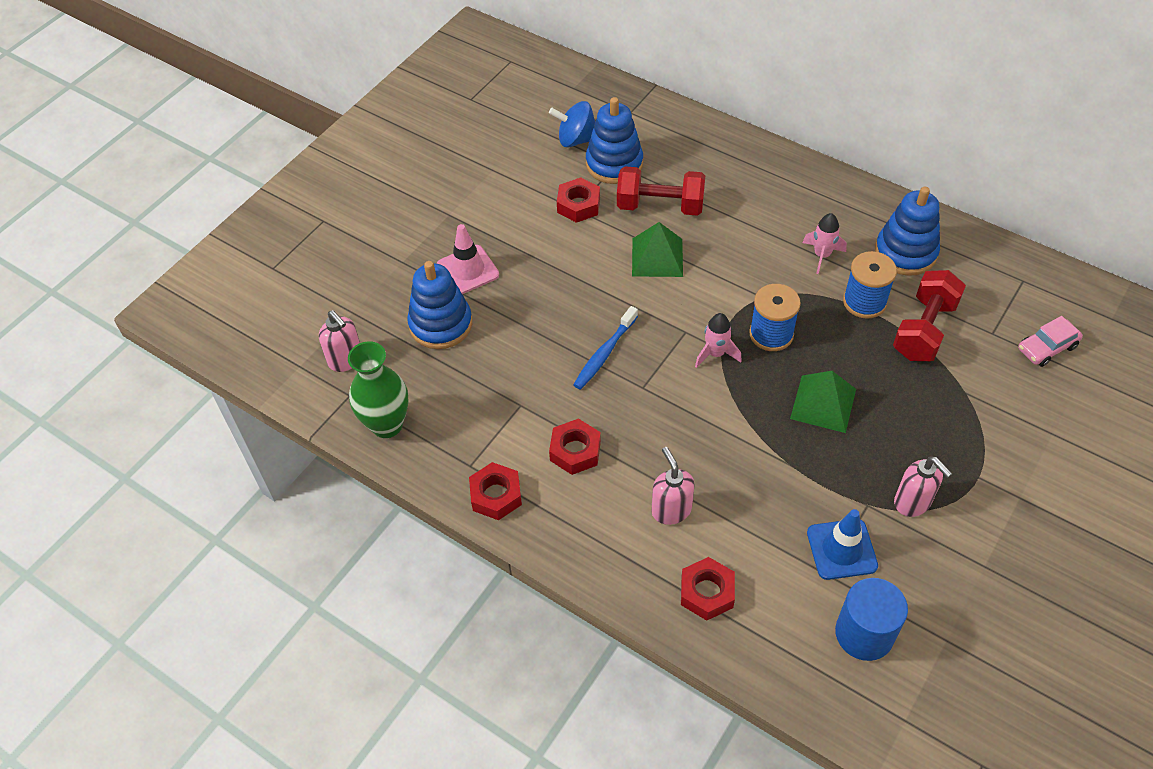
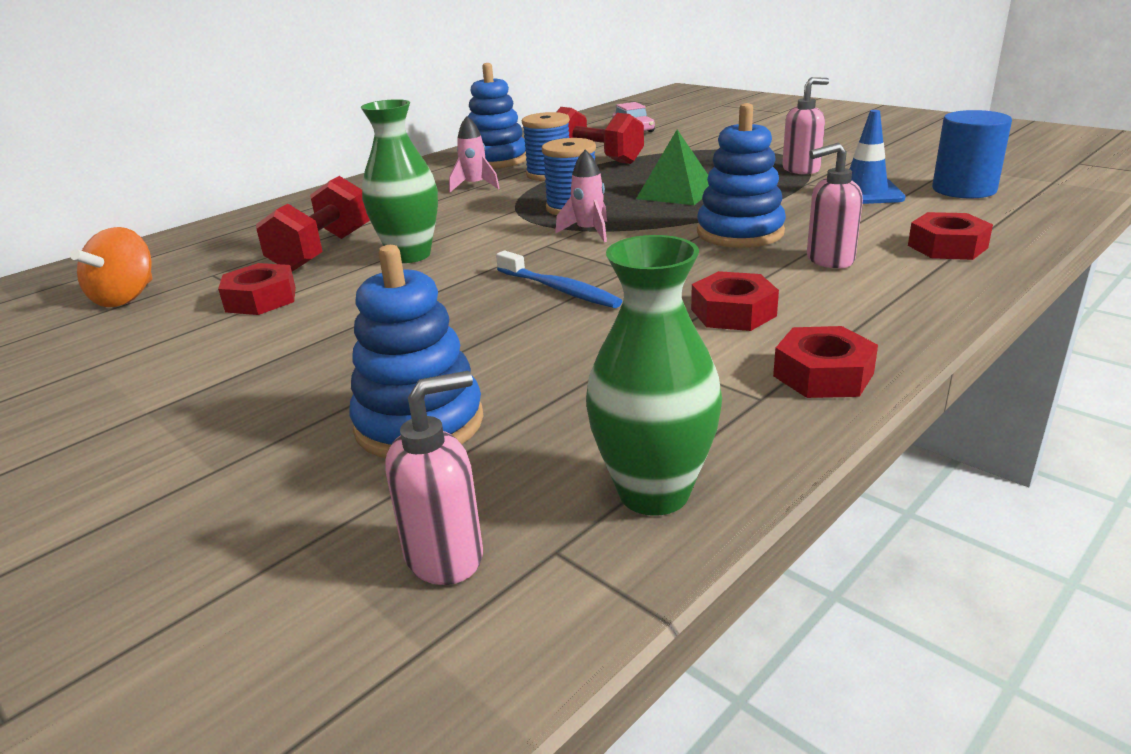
camera: 80 degrees left, 25 degrees down
pink traffic cone [437,224,499,294] -> none
blue spinning top [549,101,595,148] -> orange spinning top [70,227,152,307]
blue stacking toy [586,97,643,184] -> blue stacking toy moved to [697,103,786,248]
green pyramid [632,222,683,277] -> green vase [361,99,438,263]

